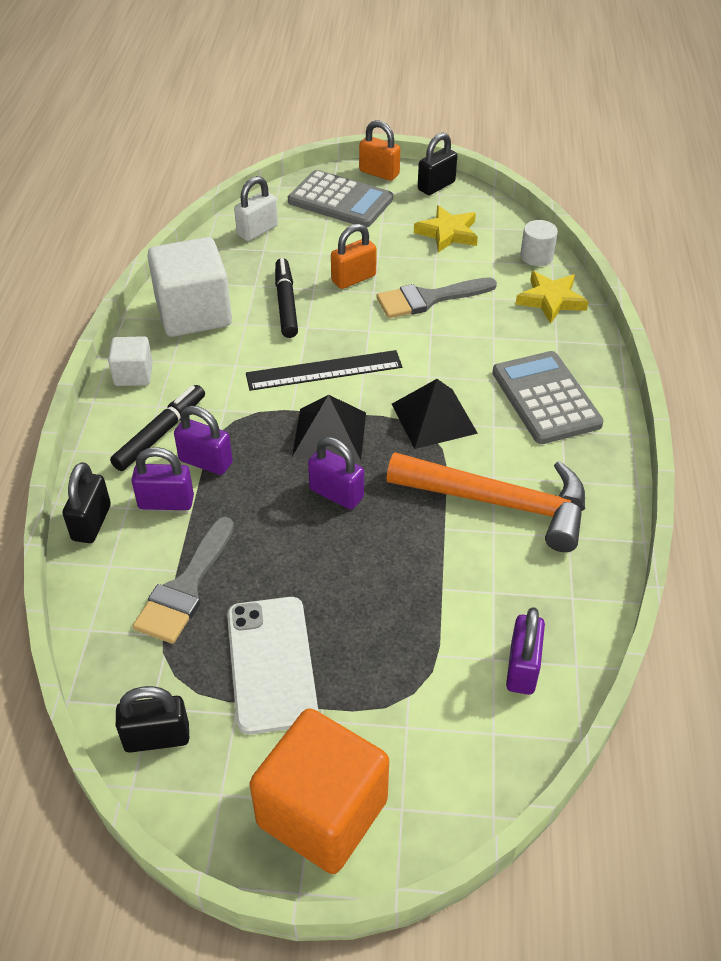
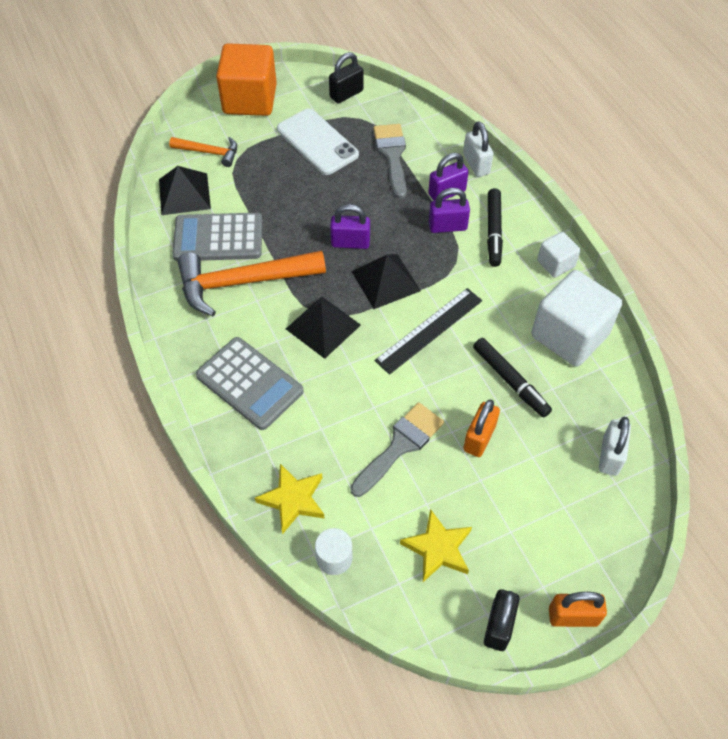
camera: 150 degrees right, 10 degrees up
black padlock [62,462,111,543] -> white padlock [463,121,493,177]
grey calculator [288,170,393,227] -> grey calculator moved to [172,213,262,261]
purple padlock [506,607,545,695] -> black pyramid [159,166,211,215]
none -> orange hammer [169,137,237,167]

